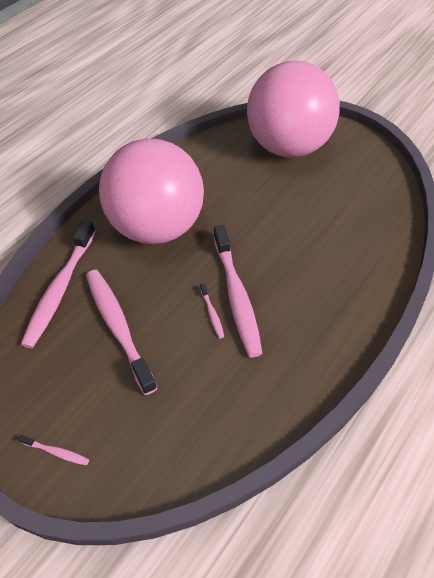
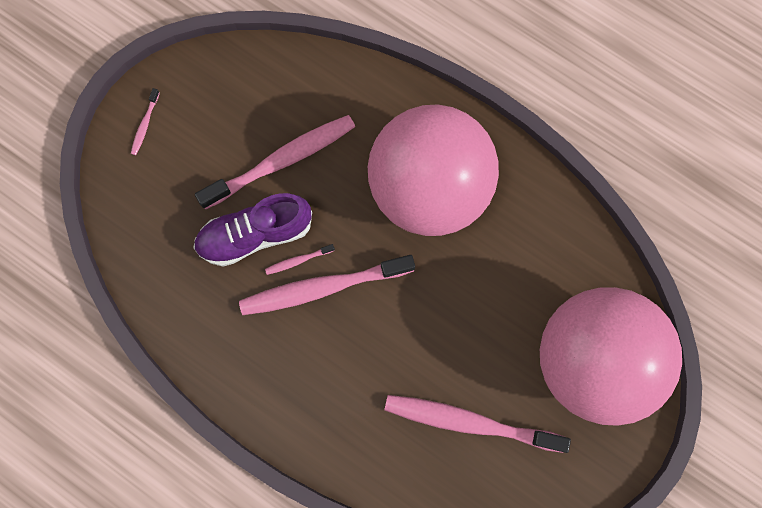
camera: 85 degrees right, 25 degrees up
pink toothbrush [21,220,96,349] -> pink toothbrush moved to [384,395,571,453]
none -> purple shoe [193,193,312,267]

